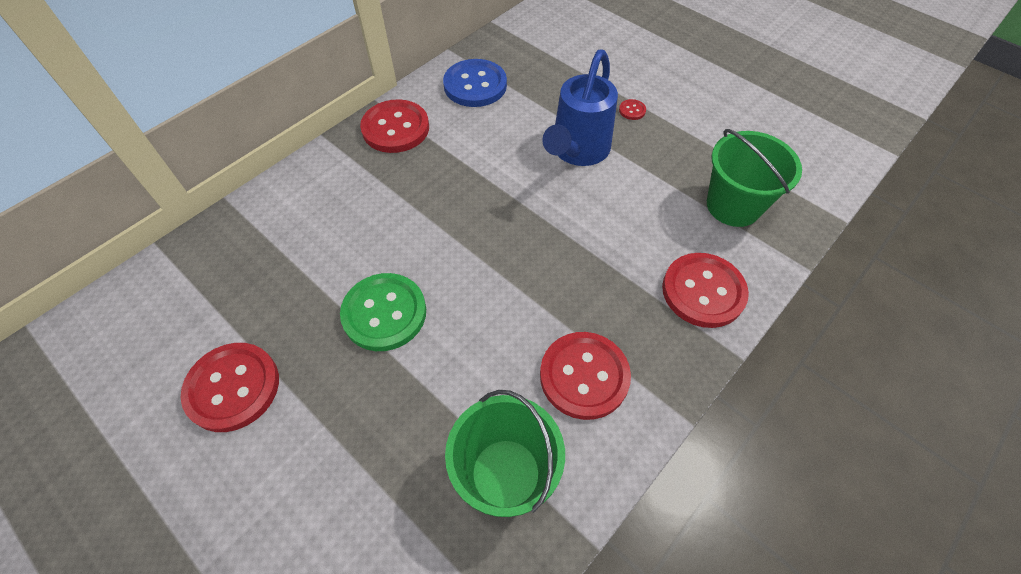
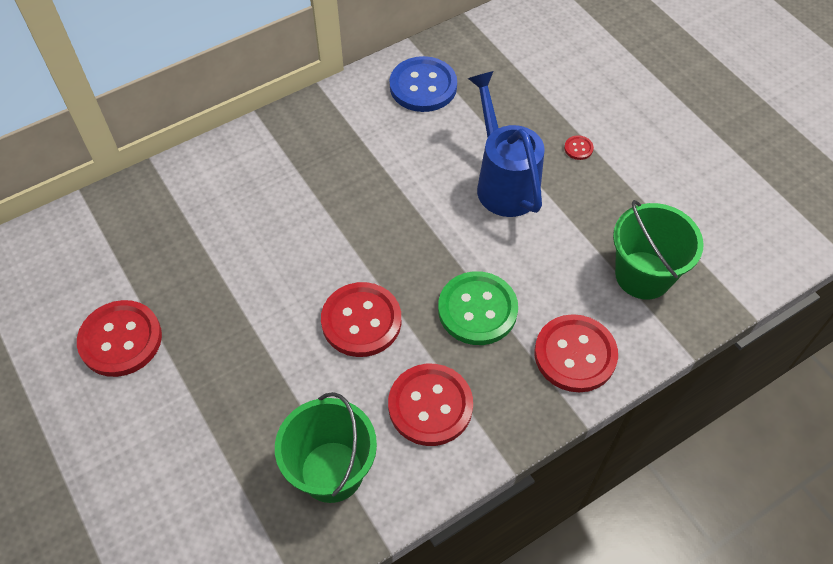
camera: 15 degrees right, 0 degrees up
green button [340,273,426,351] -> green button moved to [438,271,518,345]
red button [360,99,429,153] -> red button moved to [321,282,401,357]
blue watering can [542,50,618,166] -> blue watering can turned 120 degrees clockwise [468,71,545,217]

